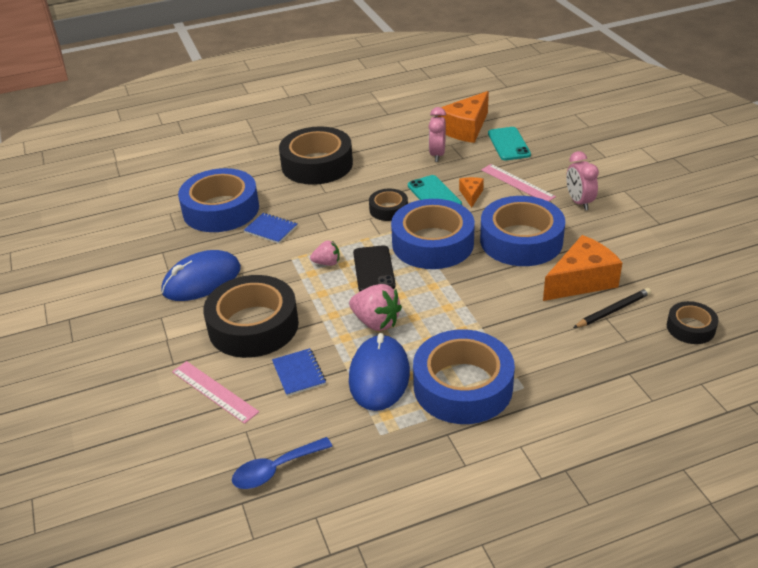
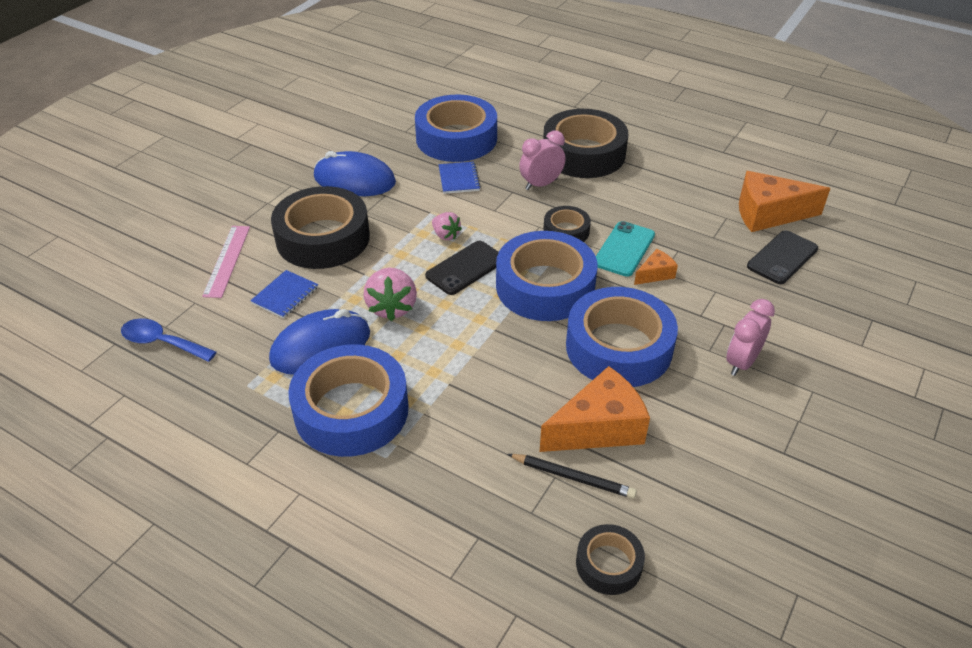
camera: 50 degrees right, 5 degrees up
pink clock [429,107,446,162] -> pink clock moved to [519,130,566,190]
pink ruler [481,164,556,201] -> none
turquoise phone [488,127,531,160] -> black phone [747,230,818,284]
orange cheese [543,235,622,301] -> orange cheese turned 45 degrees counterclockwise [540,366,650,452]

